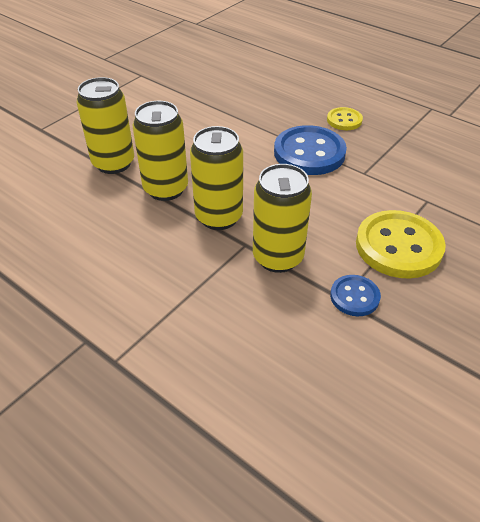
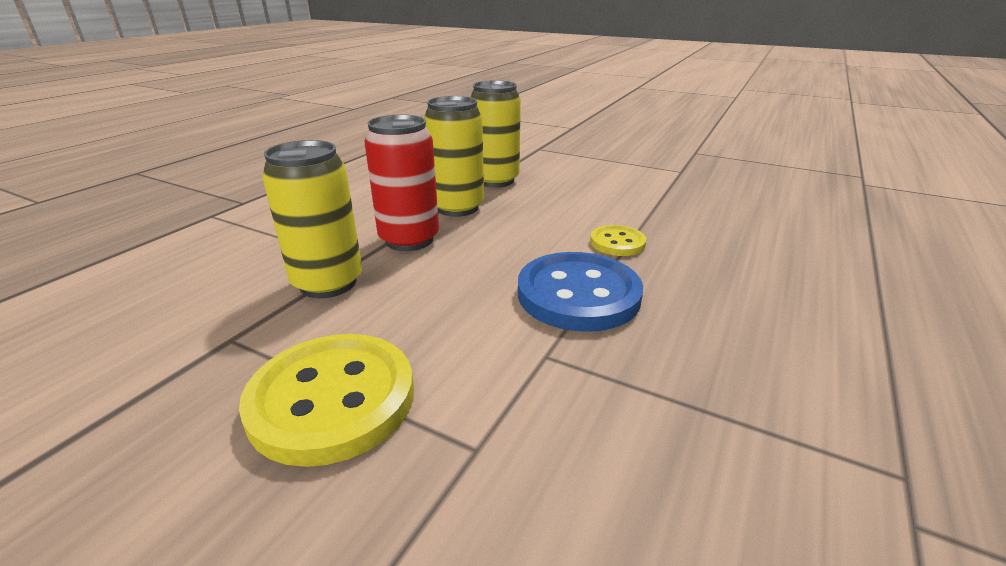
camera: 80 degrees right, 15 degrees down
yellow can [190,126,243,230] -> red can [364,115,439,251]
yellow button [327,107,363,130] -> yellow button moved to [590,225,646,256]
blue button [330,275,381,316] -> none

